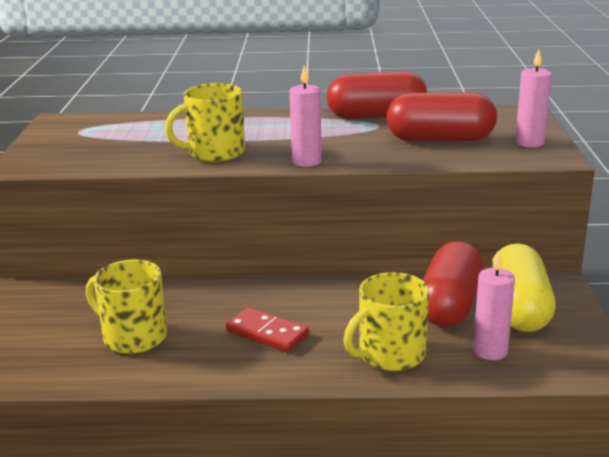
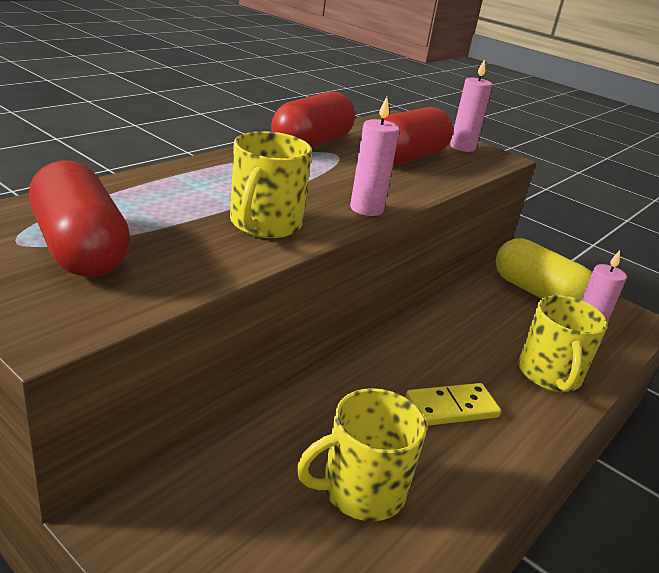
camera: 55 degrees left, 5 degrees up
red domino [226,307,309,352] -> yellow domino [406,383,501,426]
red capsule [423,241,484,327] -> red capsule moved to [29,160,131,277]

